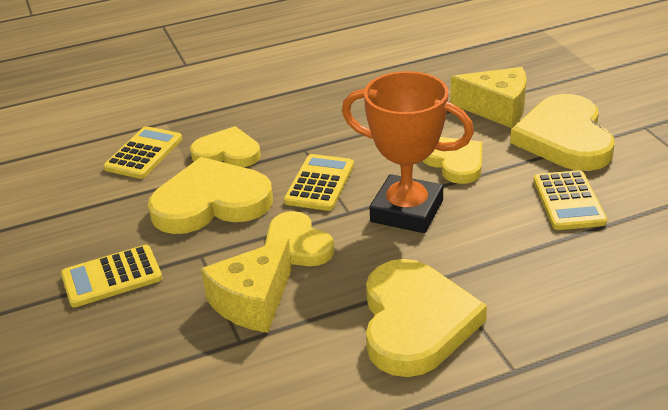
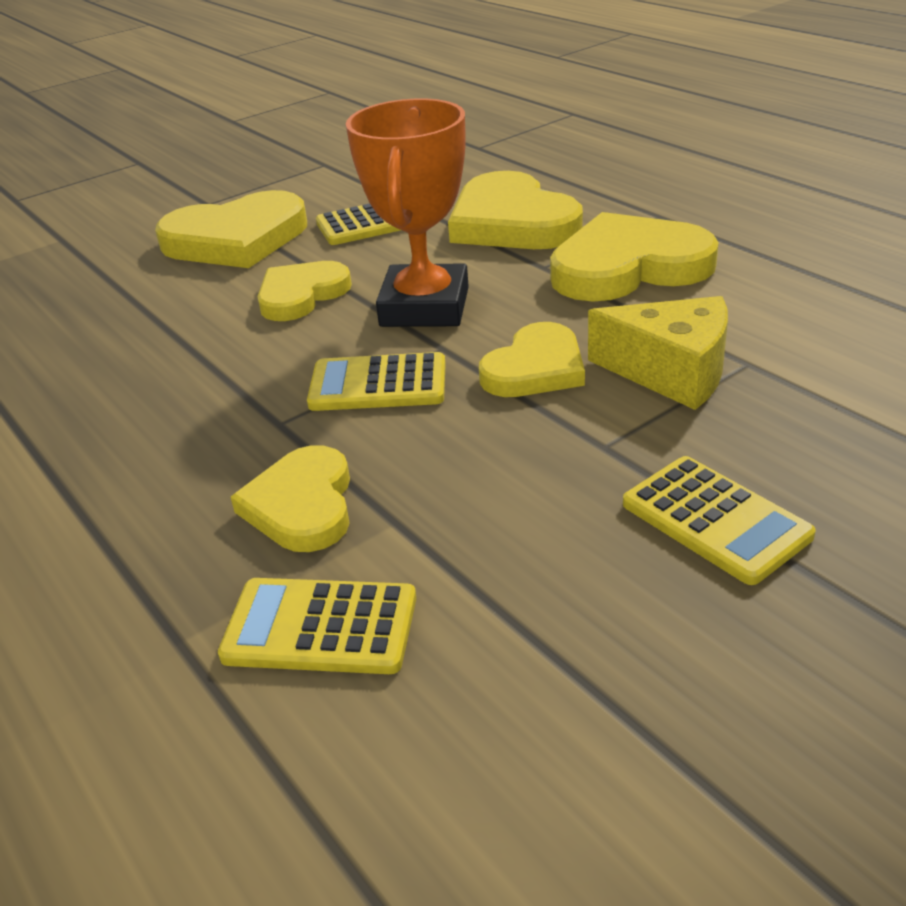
camera: 105 degrees left, 0 degrees up
yellow heart [148,157,273,234] -> yellow heart moved to [448,171,583,249]
yellow cheese [450,67,527,128] -> none

